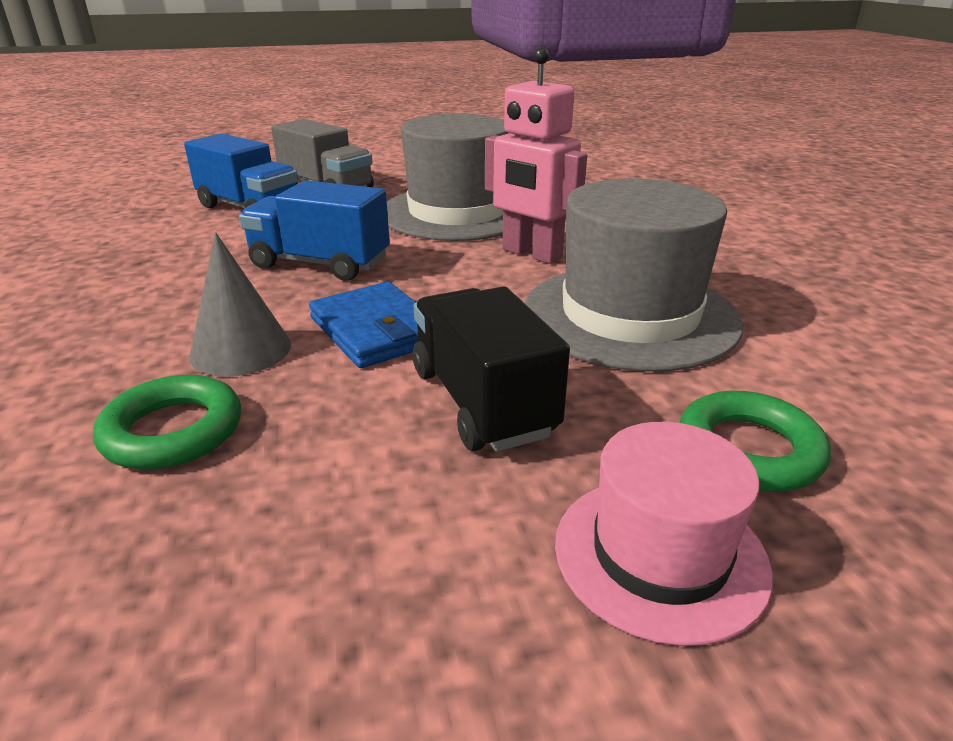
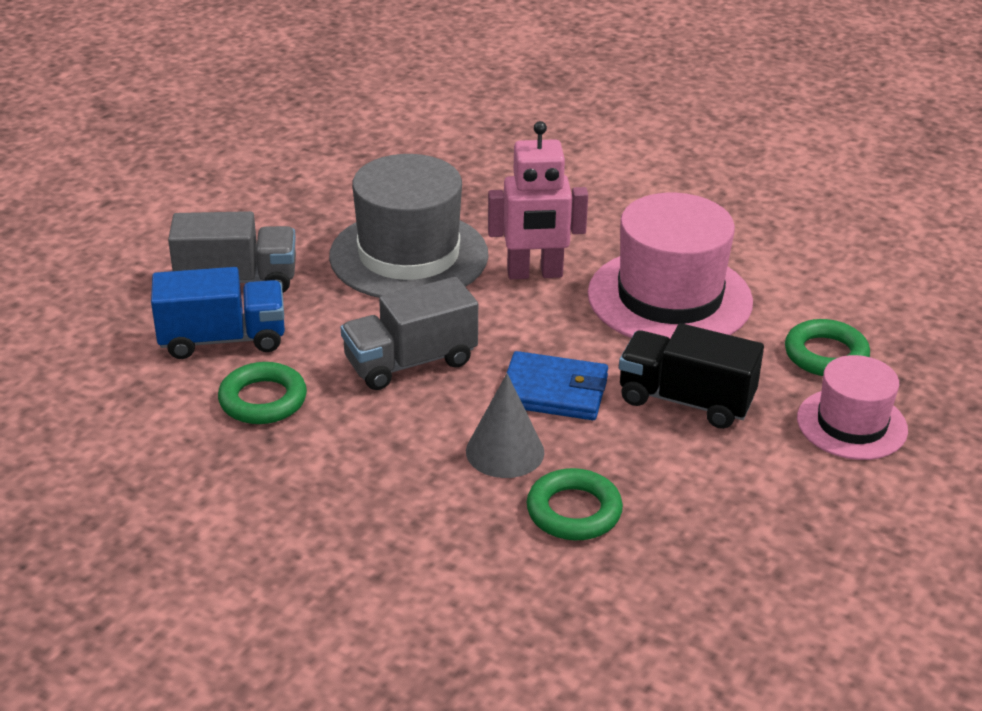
camera: 45 degrees left, 5 degrees up
blue truck [239,180,390,281] -> grey truck [341,277,478,390]
grey hat [525,179,743,372] -> pink hat [588,193,753,339]
none -> green ring [218,362,307,424]

